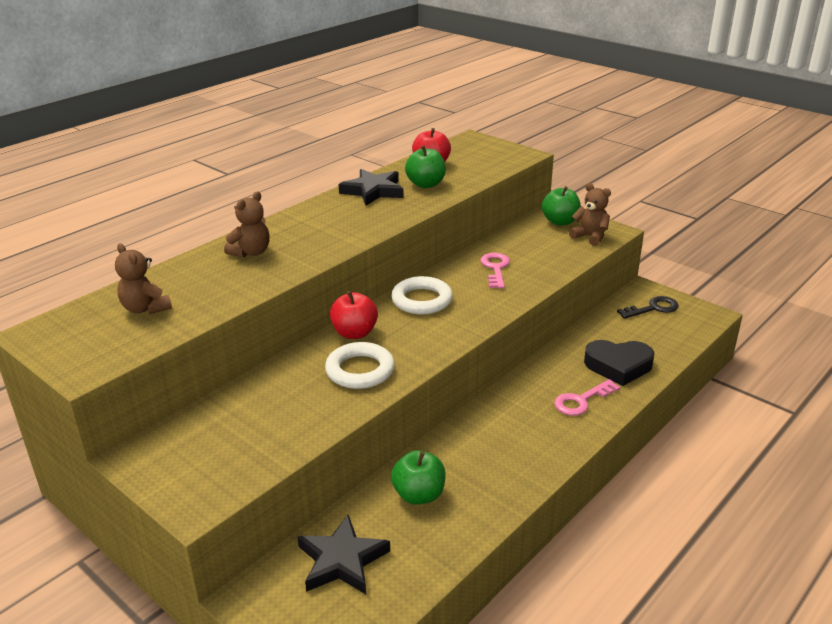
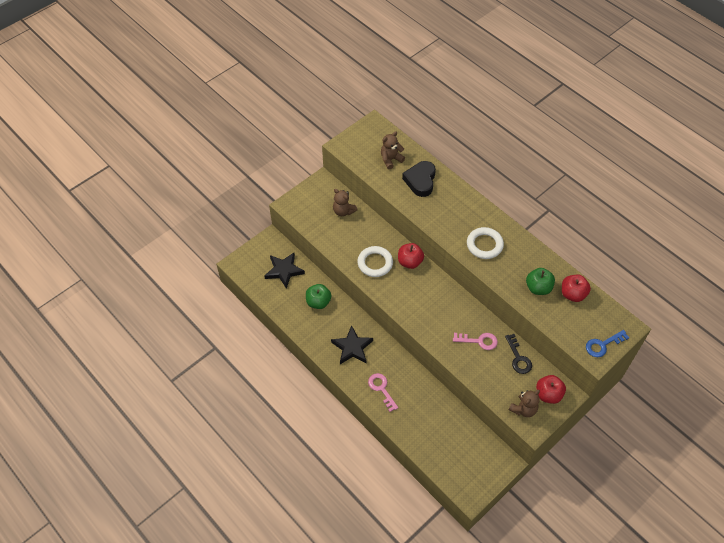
camera: 95 degrees right, 25 degrees up
brown teddy bear [224,192,270,257] -> brown teddy bear moved to [333,189,358,216]
black star [339,169,404,206] -> black star moved to [331,325,373,364]
white ring [391,276,453,314] -> white ring moved to [467,227,504,259]
green apple [542,186,581,226] -> red apple [536,375,566,404]
black heart [584,340,654,386] -> black heart moved to [402,161,436,197]
black key [617,296,679,319] -> black key moved to [505,334,532,374]
none -> blue key [586,330,629,357]

